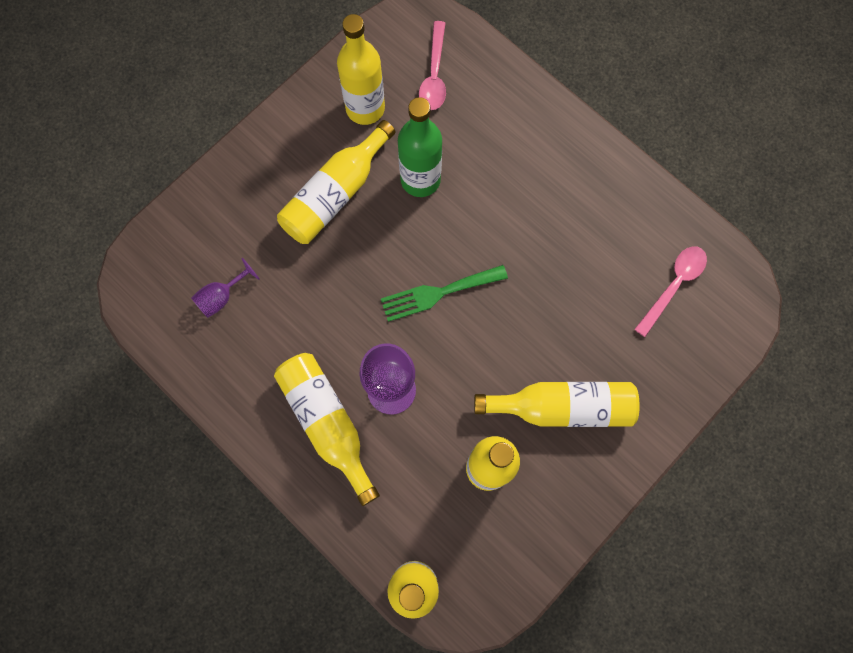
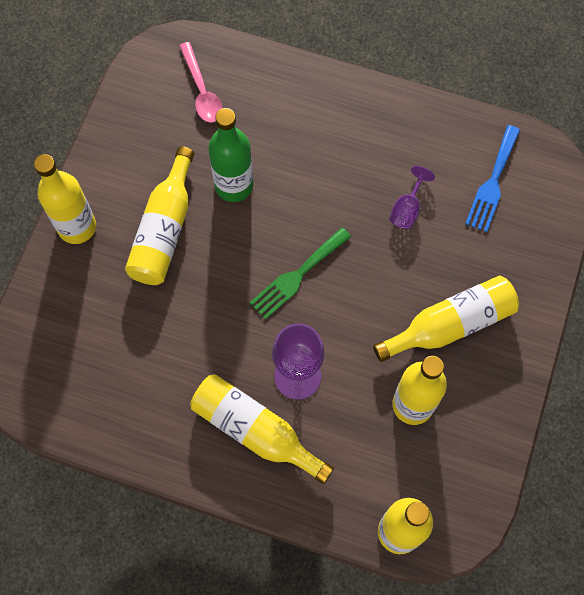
camera: 25 degrees left, 5 degrees down
purple goblet [191,258,259,318] -> purple goblet moved to [389,166,435,229]
yellow bottle [337,14,385,125] -> yellow bottle moved to [34,154,96,244]
pink spoon [634,246,707,337] -> blue fork [465,125,520,232]

